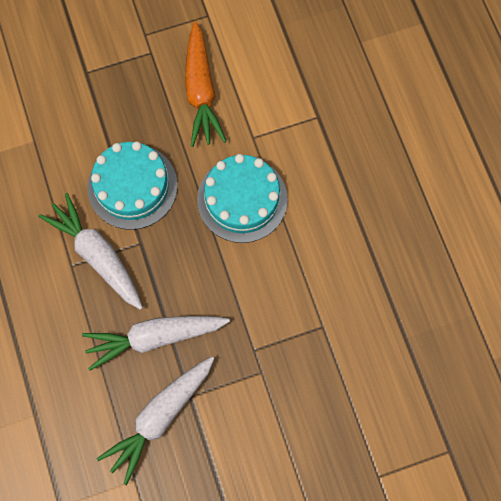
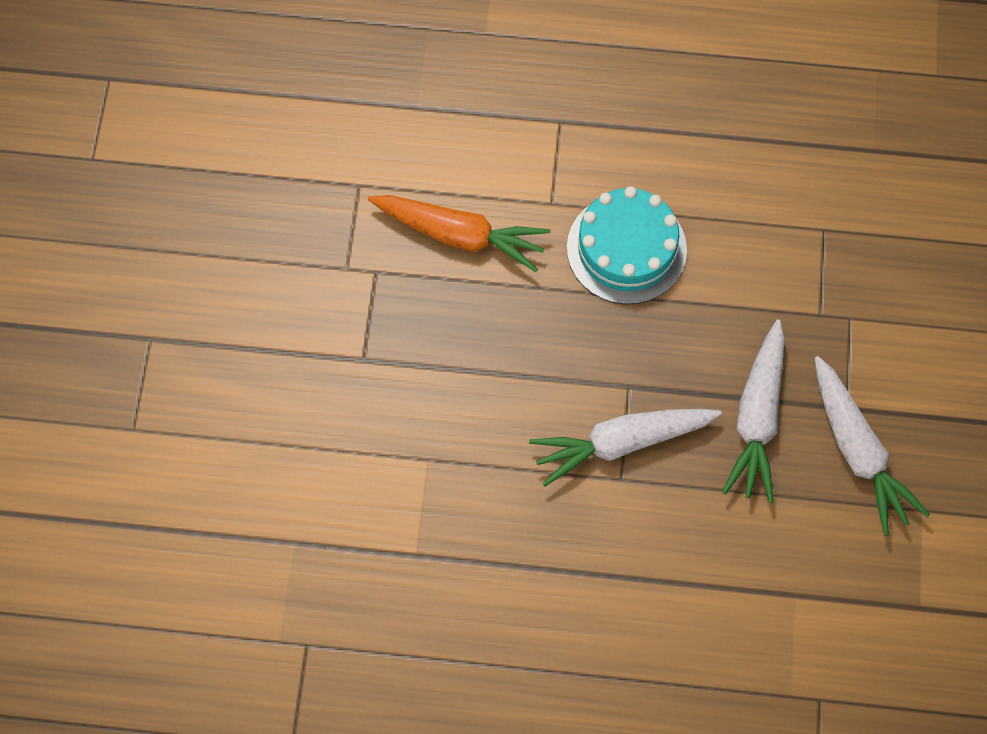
camera: 65 degrees left, 5 degrees down
turquoise cake [87,141,178,230] -> none

